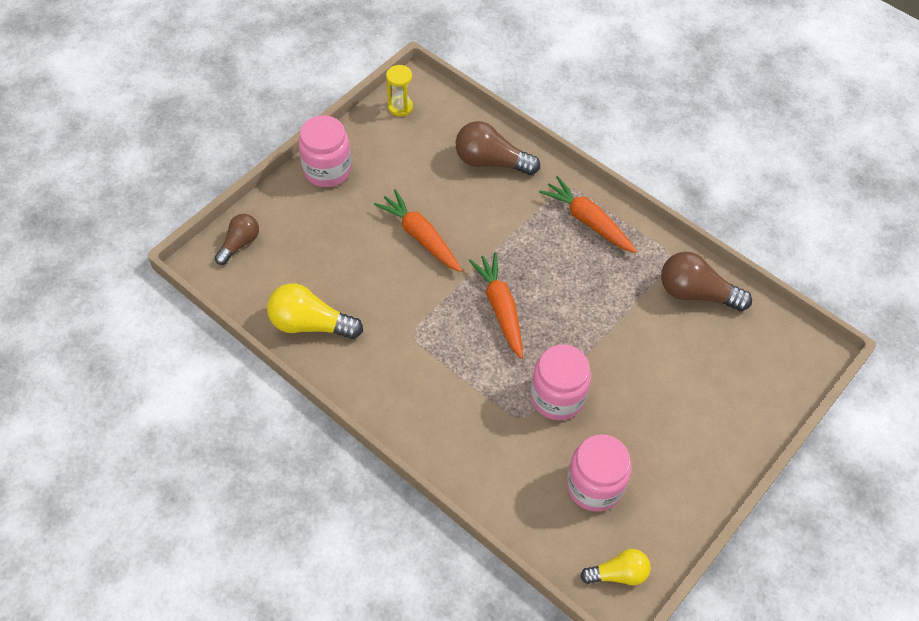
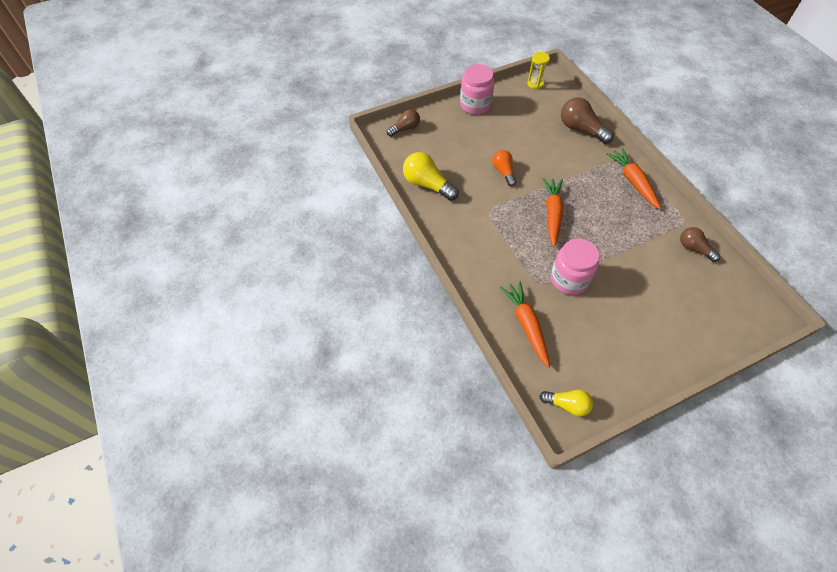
camera: 25 degrees right, 0 degrees up
orange carrot [374,189,462,272] -> orange carrot moved to [500,281,550,368]
pink jar [567,434,632,512] -> none
brown light bulb [661,252,752,311] -> brown light bulb [680,227,720,262], size x0.63
none -> orange light bulb [492,150,516,186]

